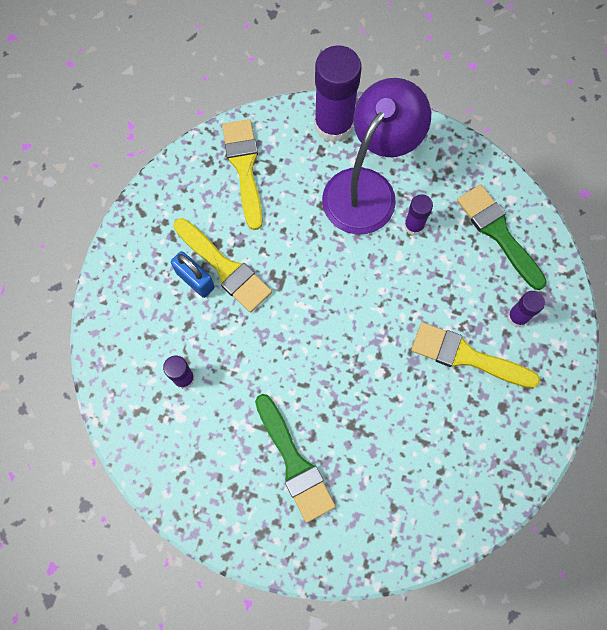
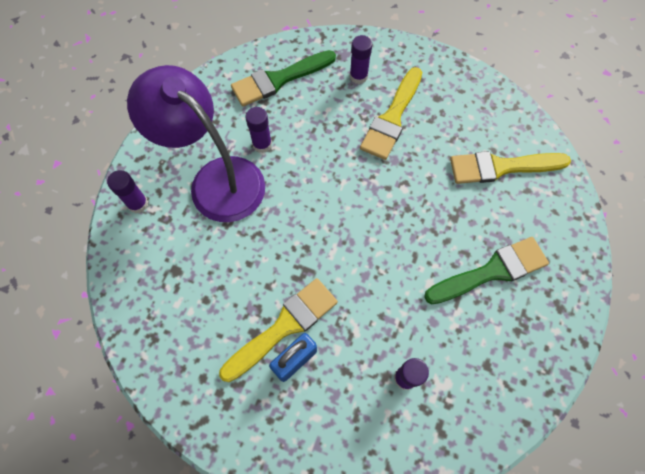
camera: 85 degrees left, 5 degrees down
yellow brush [222,119,262,230] -> yellow brush moved to [450,151,571,184]
purple glue stick [314,45,361,143] -> purple glue stick [107,170,148,213], size x0.49

